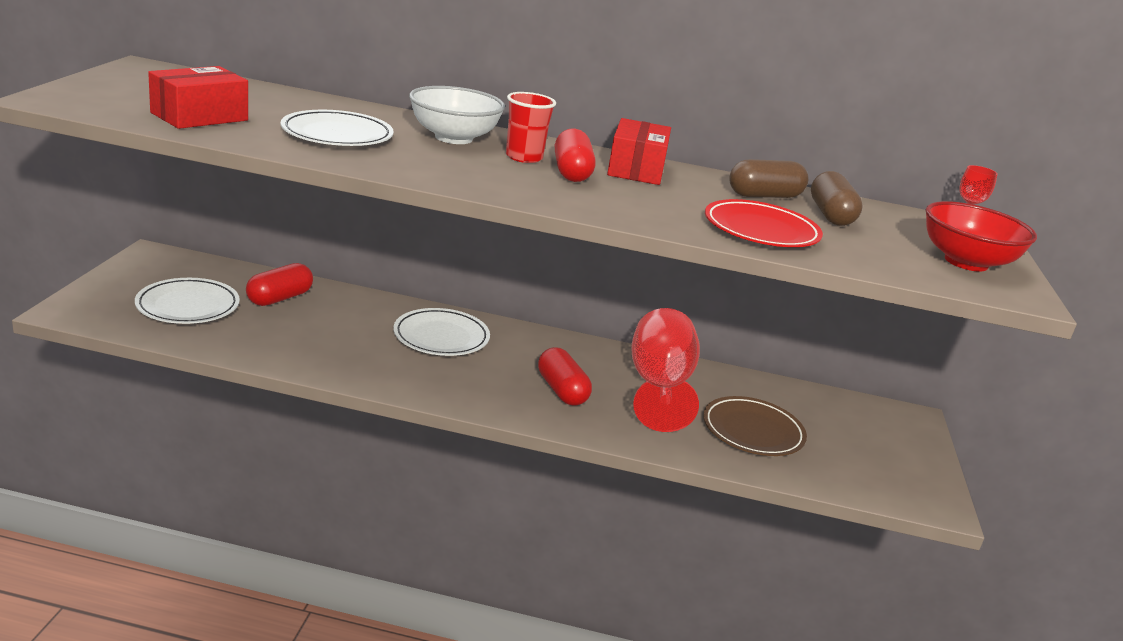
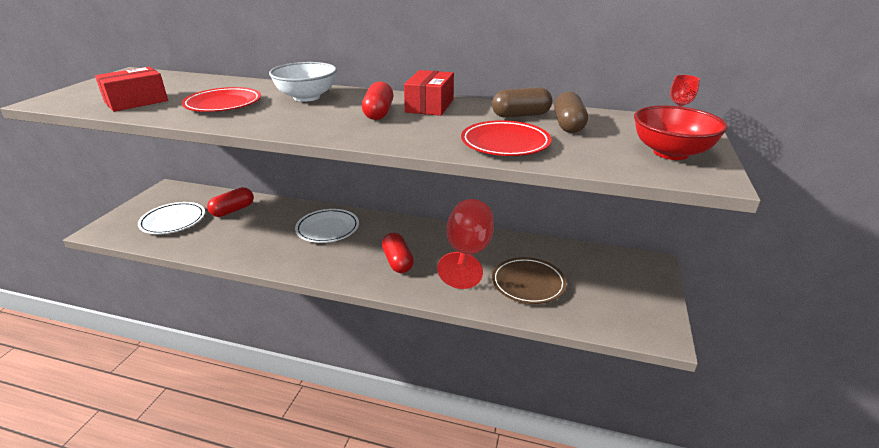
camera: 10 degrees right, 5 degrees up
white plate [281,110,394,146] -> red plate [182,87,261,112]
red cup [506,92,556,163] -> none

